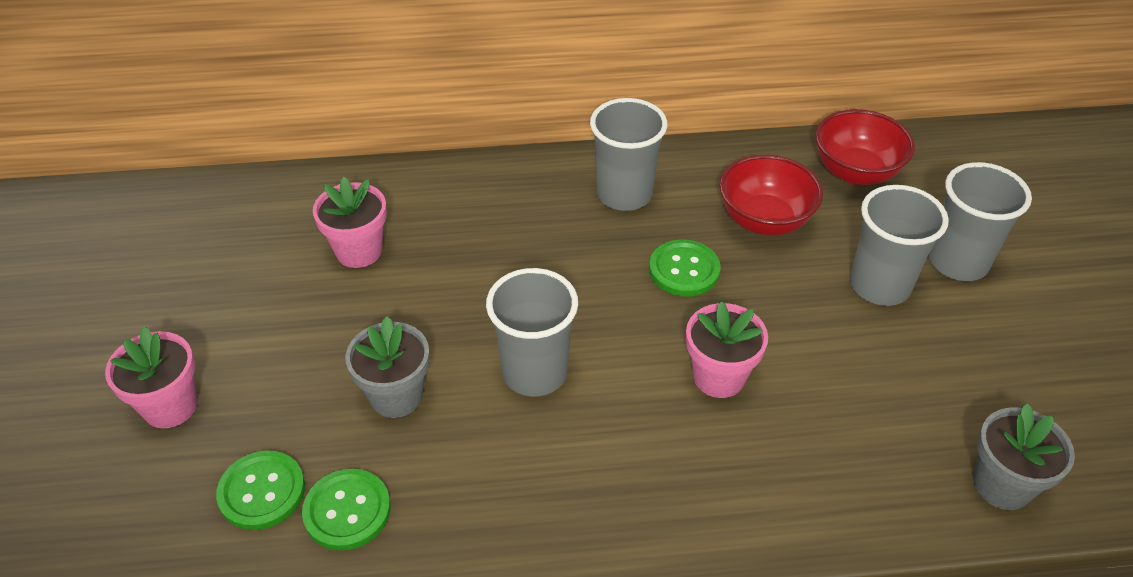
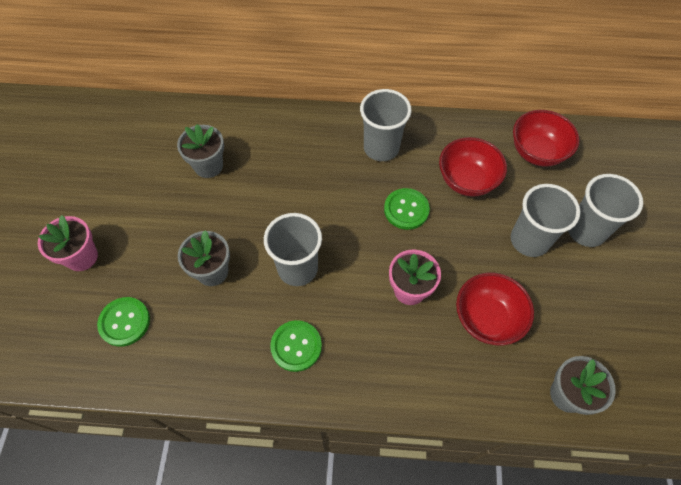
camera: 10 degrees right, 15 degrees up
green button [302,469,391,551] -> green button moved to [270,320,322,372]
pink flower pot [313,177,387,268] -> grey flower pot [177,124,224,178]
none -> red bowl [456,273,534,345]

